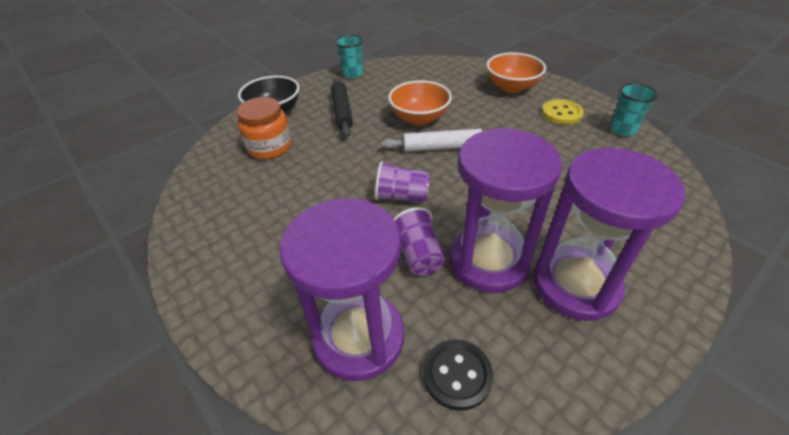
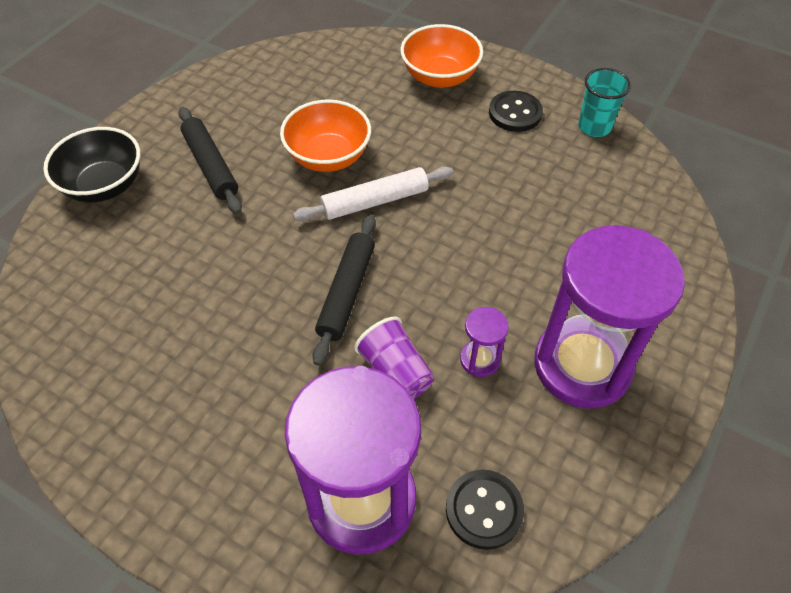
camera: 20 degrees left, 10 degrees up
orange jar [237,97,292,159] -> none
turquoise cup [335,35,363,78] -> none
purple cup [375,161,430,202] -> black rolling pin [312,215,376,366]
purple hourglass [449,128,562,293] -> purple hourglass [460,307,509,377], size x0.42
yellow button [542,99,584,125] -> black button [489,91,543,132]

